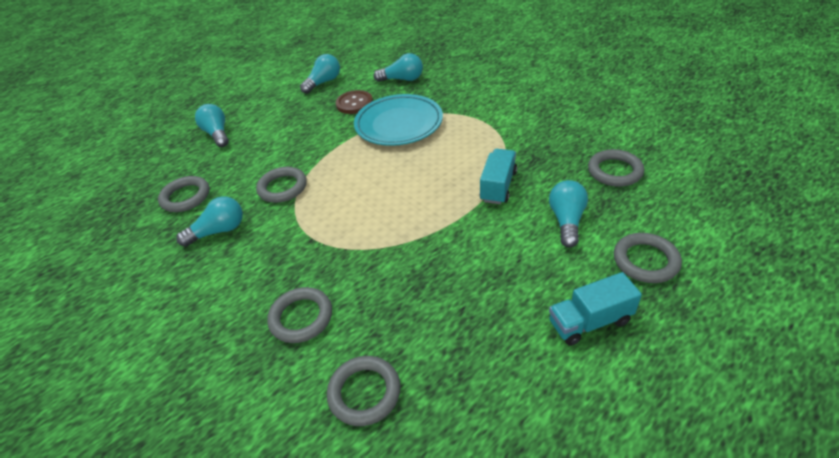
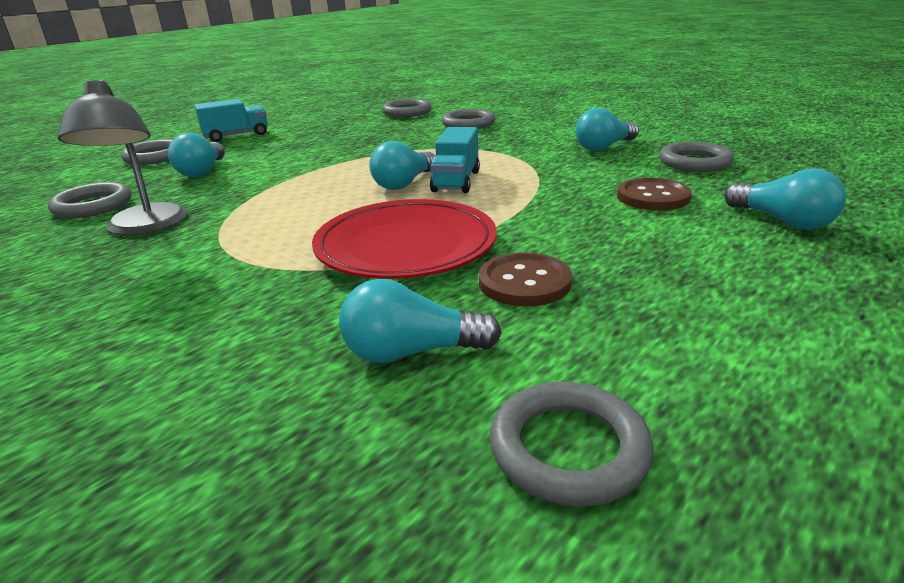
camera: 170 degrees right, 15 degrees down
grey ring [256,167,307,203] -> grey ring moved to [489,381,654,507]
turquoise light bulb [300,54,340,94] -> turquoise light bulb moved to [369,141,436,190]
turquoise plate [354,94,443,146] -> red plate [312,199,497,279]
turquoise truck [480,149,517,204] -> turquoise truck moved to [430,127,480,193]
none -> grey lamp [58,80,187,236]
none -> brown button [617,178,692,210]

